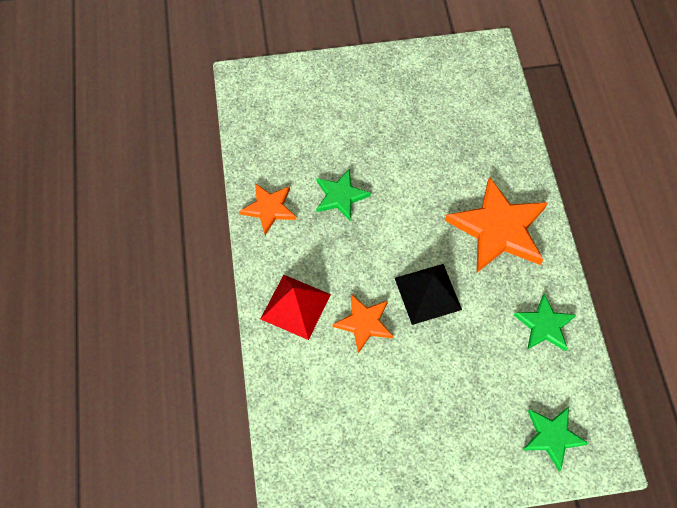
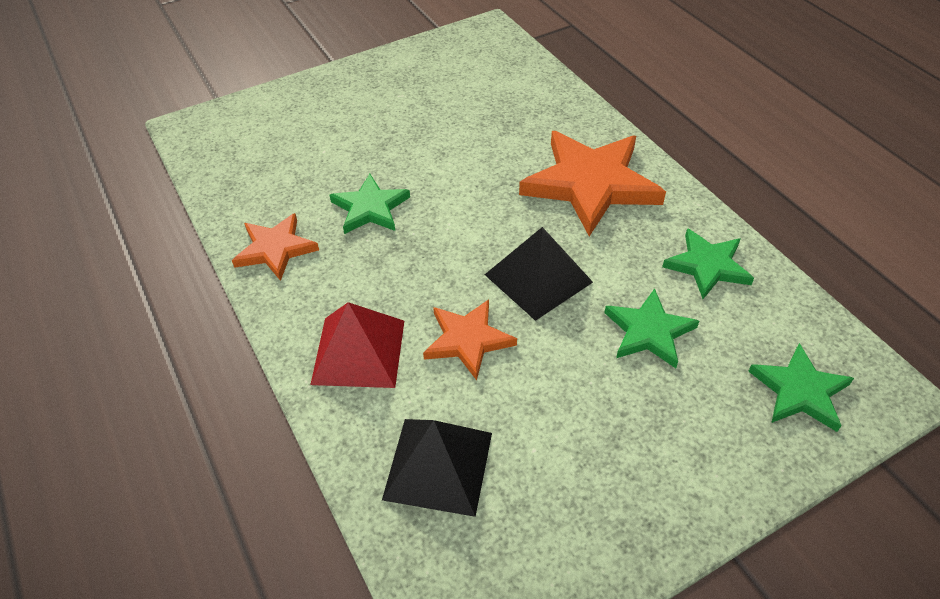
camera: 20 degrees left, 15 degrees down
none -> black pyramid [382,419,492,517]
none -> green star [604,288,699,368]

